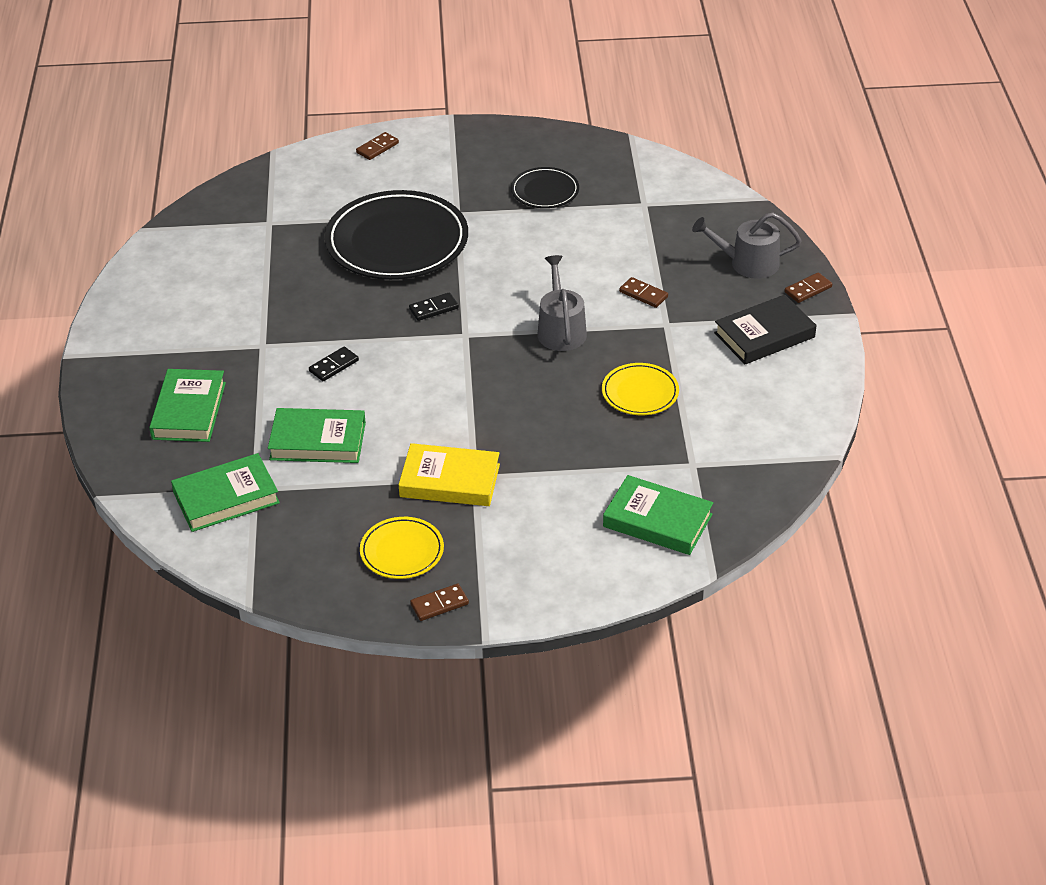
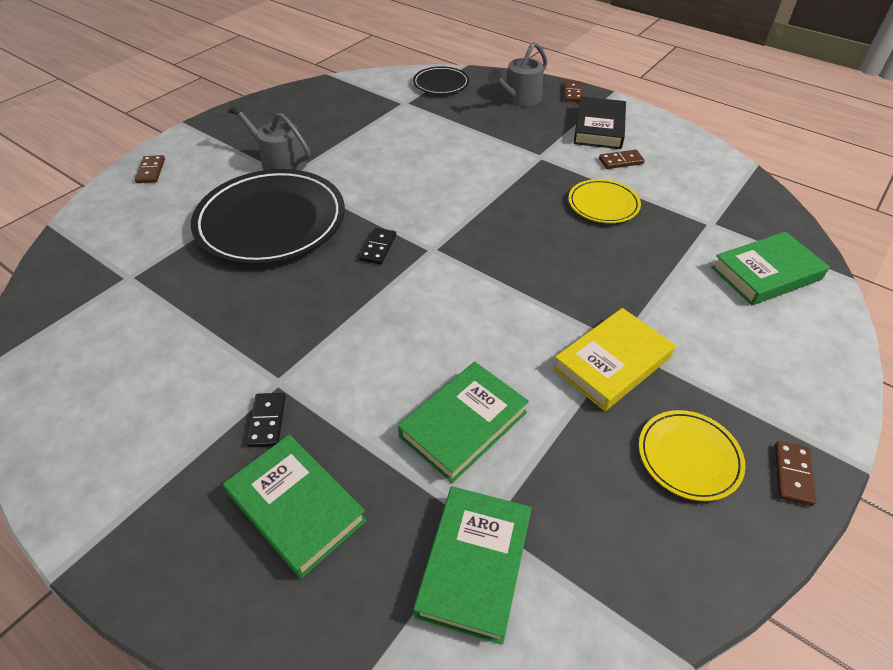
camera: 50 degrees left, 5 degrees up
black domino [309,347,359,381] -> black domino moved to [246,393,286,447]
black plate [511,167,579,208] -> black plate moved to [413,66,469,94]
grey watering can [538,255,587,351] -> grey watering can moved to [228,102,311,171]
brown domino [619,277,668,308] -> brown domino moved to [599,150,645,169]

